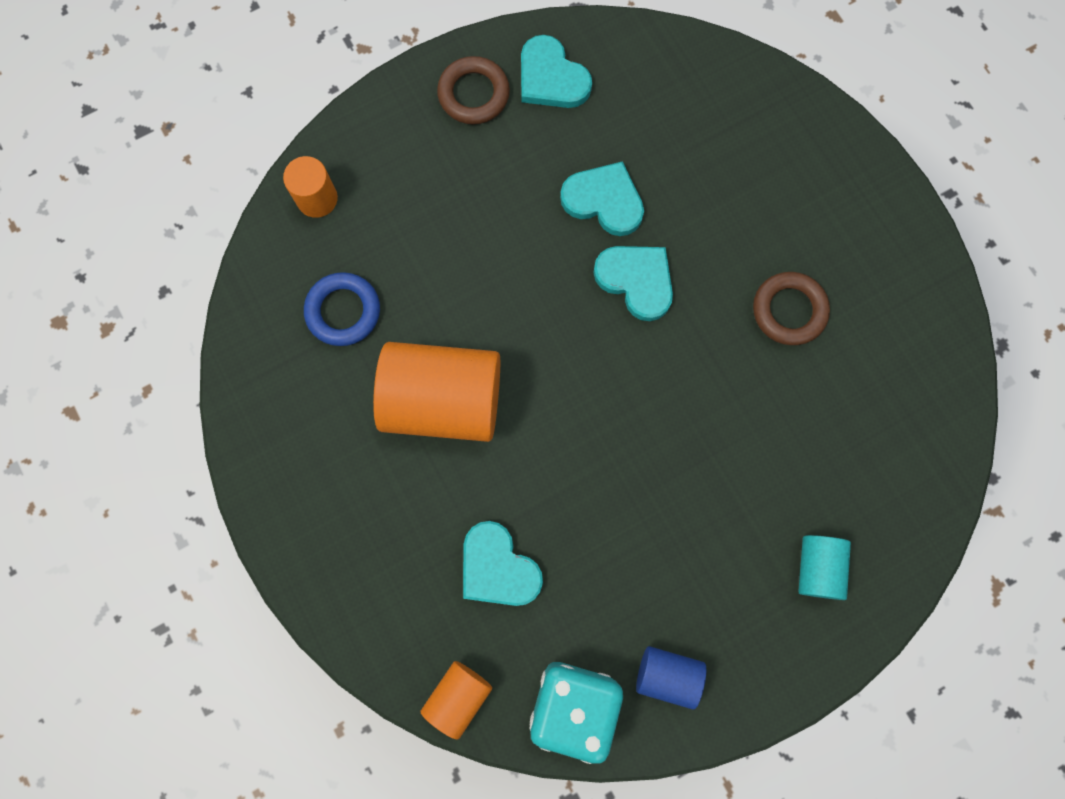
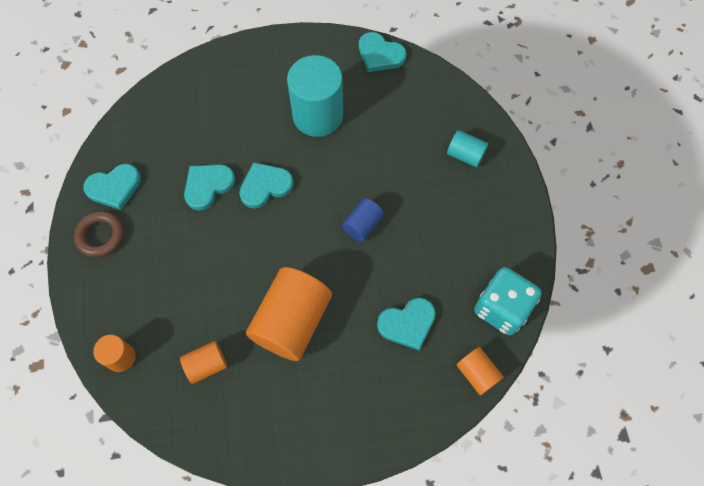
camera: 70 degrees left, 10 degrees down
blue ring [304,272,380,346] -> orange cylinder [180,341,227,384]
blue cylinder [636,646,706,710] -> blue cylinder moved to [342,198,384,242]
brown ring [753,272,830,345] -> turquoise cylinder [287,55,343,137]
none -> turquoise heart [359,32,406,72]

